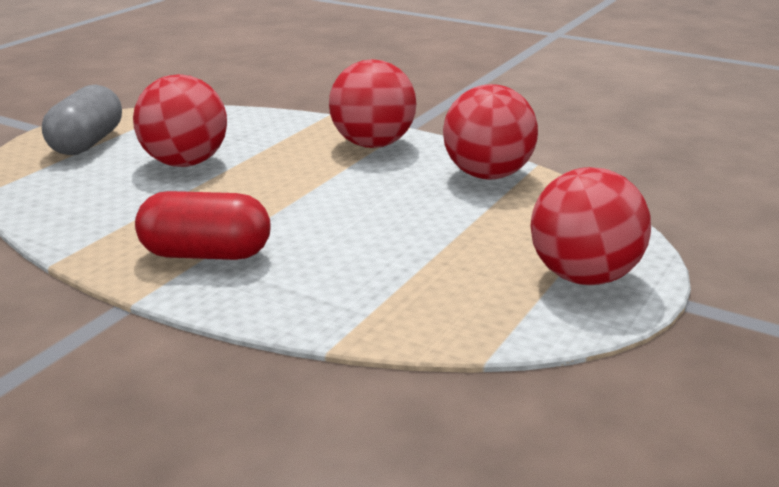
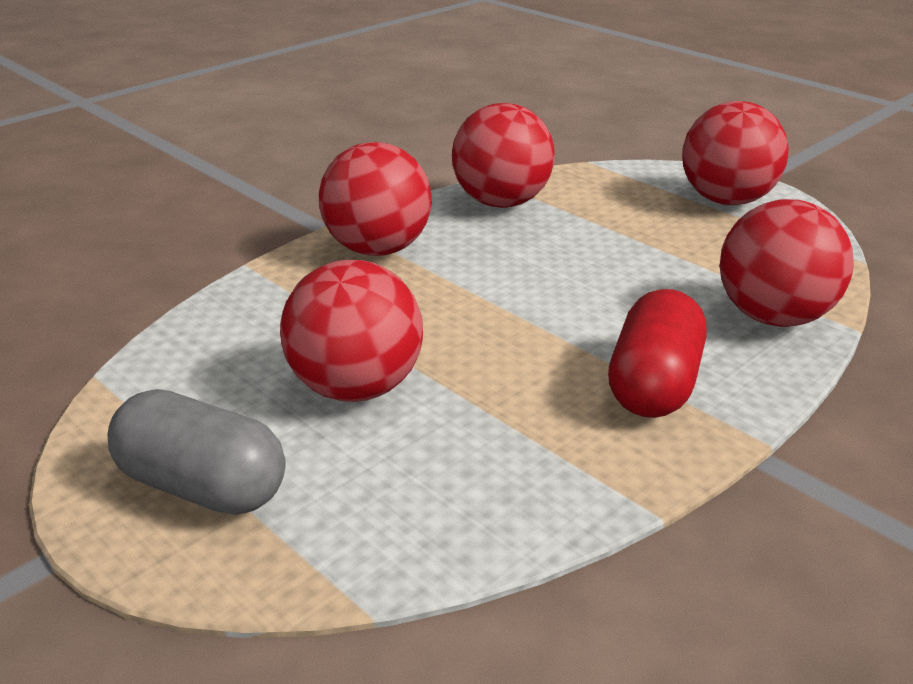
camera: 75 degrees left, 5 degrees up
none -> red ball [719,199,854,327]

